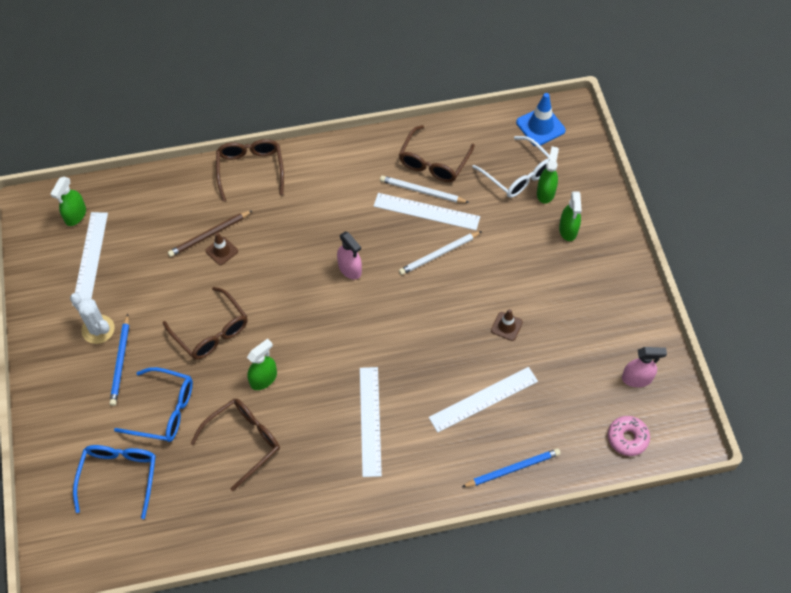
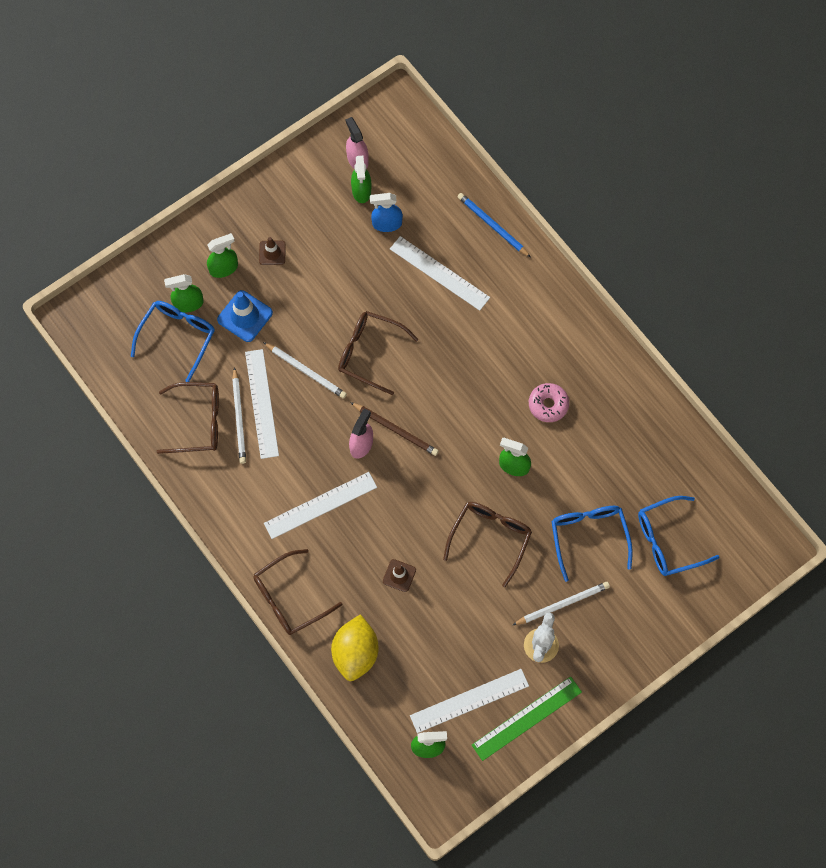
camera: 115 degrees left, 10 degrees up
blue pencil [109,314,129,406] -> white pencil [513,582,610,625]
brown pencil [168,210,253,257] -> brown pencil moved to [350,402,439,456]
brown glasses [190,399,280,491] -> brown glasses moved to [338,311,419,395]
white ruler [360,367,382,477] -> white ruler moved to [264,472,377,539]
white glasses [472,136,550,198] -> blue glasses [131,301,215,382]
brown traffic cone [491,309,523,341] -> brown traffic cone moved to [259,237,286,265]
blue traffic cone [516,93,566,146] -> blue traffic cone moved to [217,290,273,342]
pink donut [608,416,650,456] -> pink donut moved to [529,383,569,422]
none -> yellow lemon [331,614,379,681]
none -> green spray bottle [351,156,371,203]
none -> blue spray bottle [370,193,403,232]
none -> green ruler [472,677,582,761]

